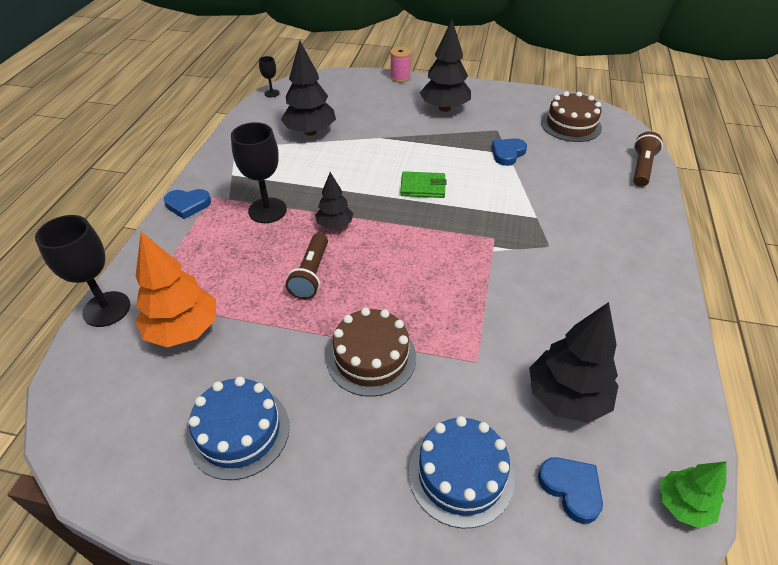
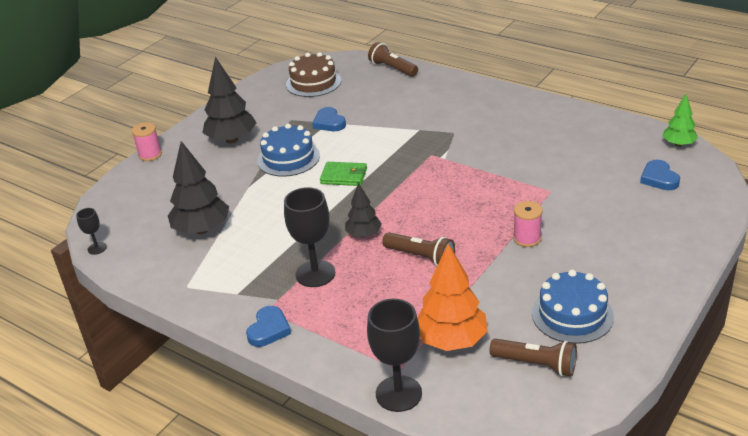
camera: 65 degrees left, 10 degrees down
brown cake [326,308,416,397] -> pink spool [513,201,543,247]
green wallet [400,171,447,198] -> green wallet turned 75 degrees clockwise [320,162,367,186]
blue cake [409,416,514,529] -> blue cake moved to [257,124,320,177]
black tree [529,302,618,423] -> none
blue heart [538,457,603,524] -> blue heart turned 90 degrees counterclockwise [640,160,680,190]
none -> brown flashlight [490,339,577,376]

